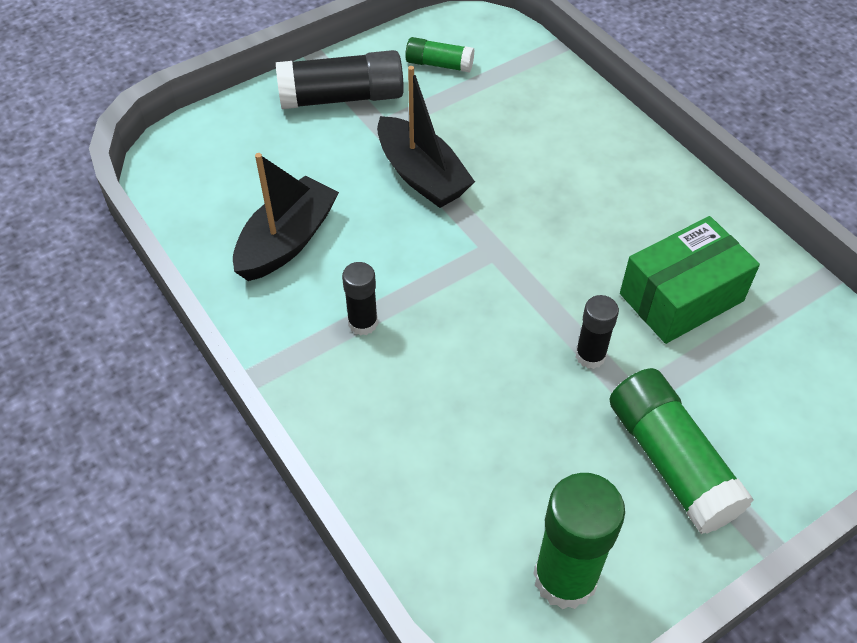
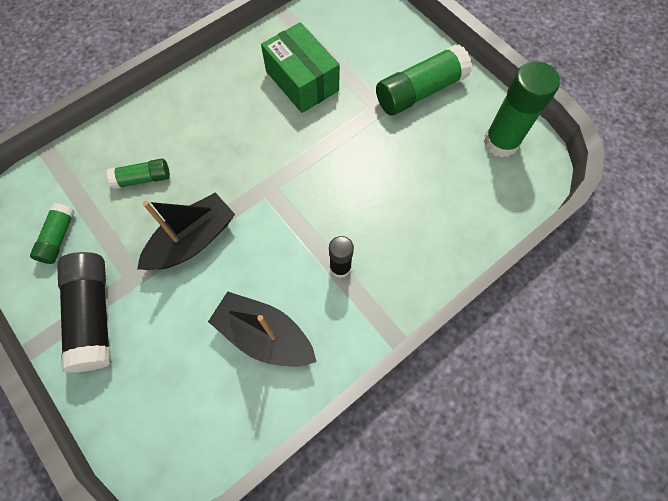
camera: 95 degrees left, 15 degrees up
black glue stick [575,295,619,369] -> none
none -> green glue stick [107,158,170,189]

